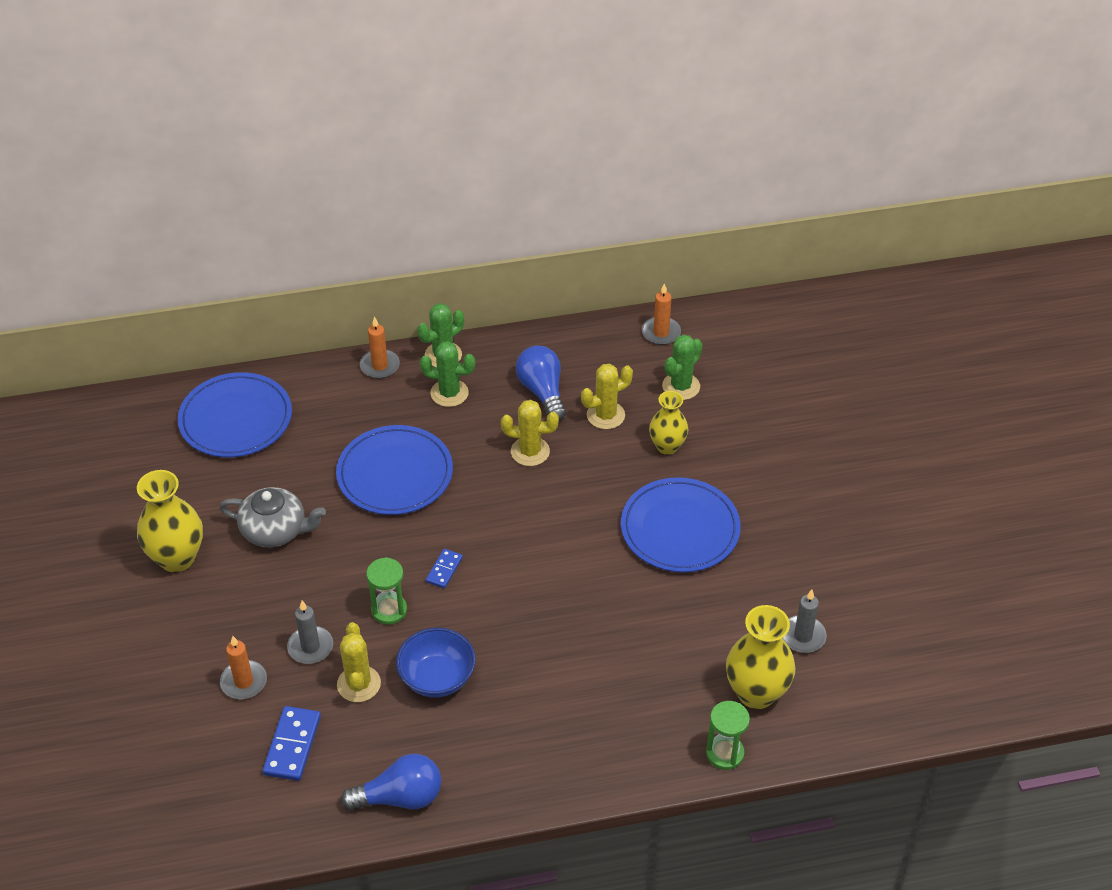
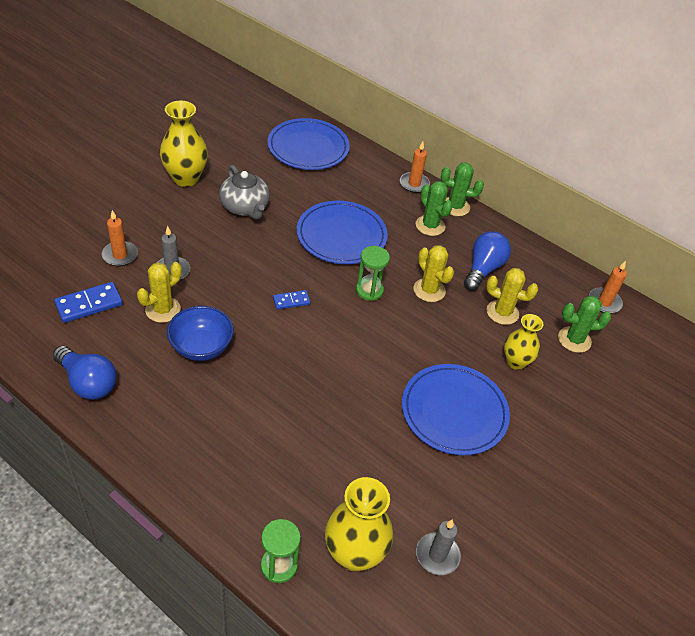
camera: 45 degrees right, 0 degrees up
green hourglass [366,557,407,625] -> green hourglass moved to [356,246,390,301]

